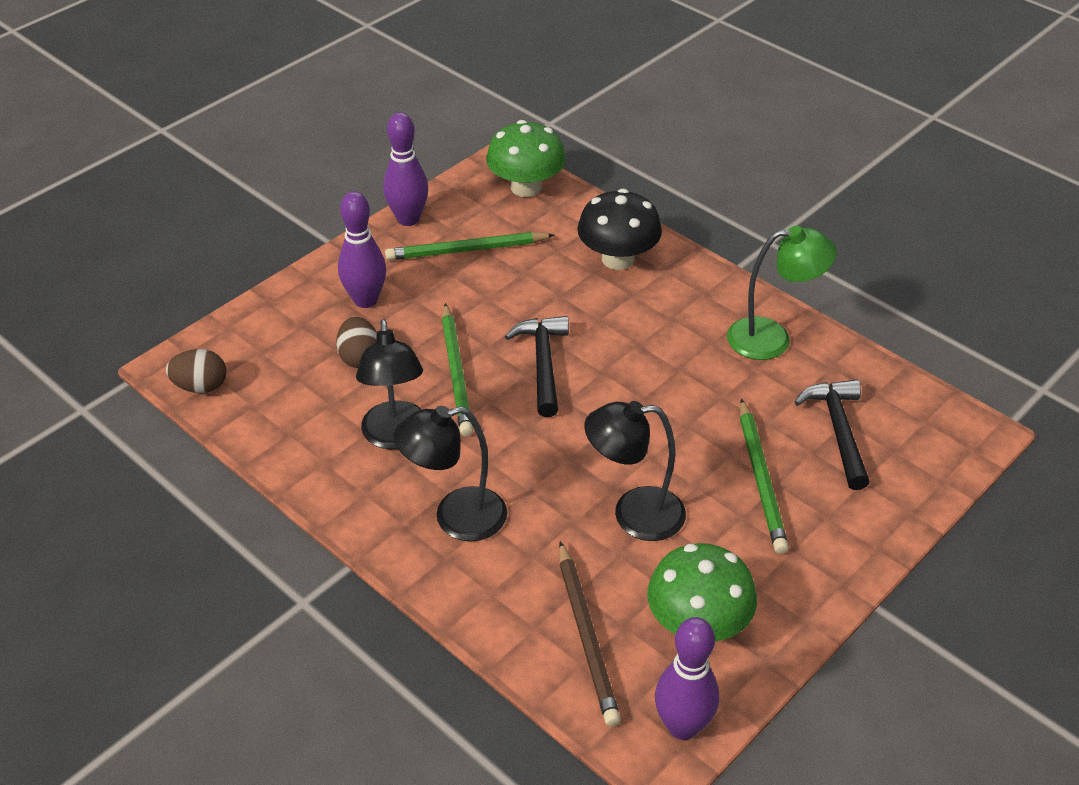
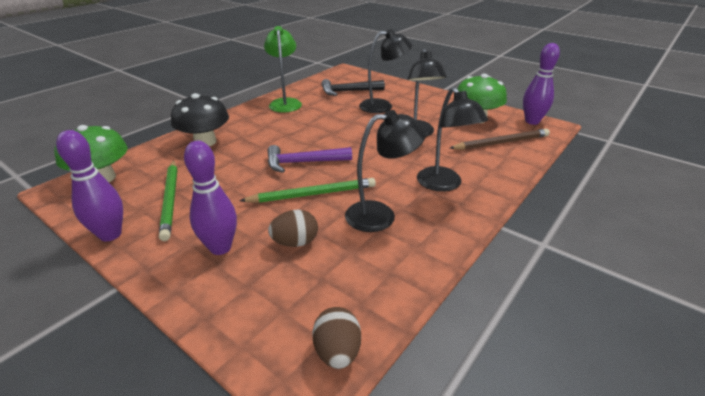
camera: 95 degrees left, 10 degrees down
black hammer [505,316,569,417] -> purple hammer [267,145,352,173]
green pencil [740,399,789,554] -> black lamp [359,29,412,113]

